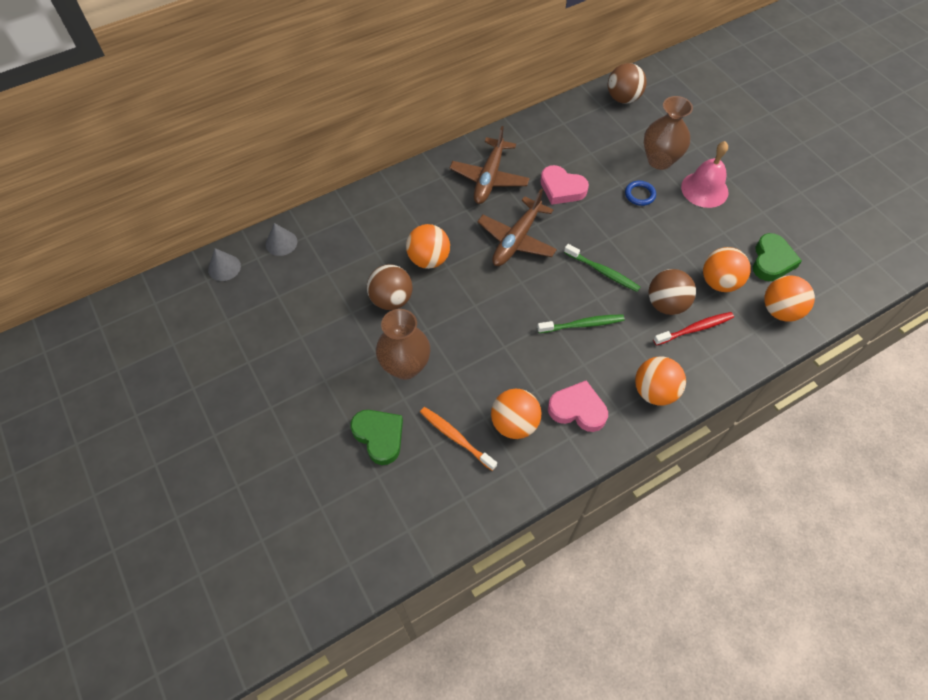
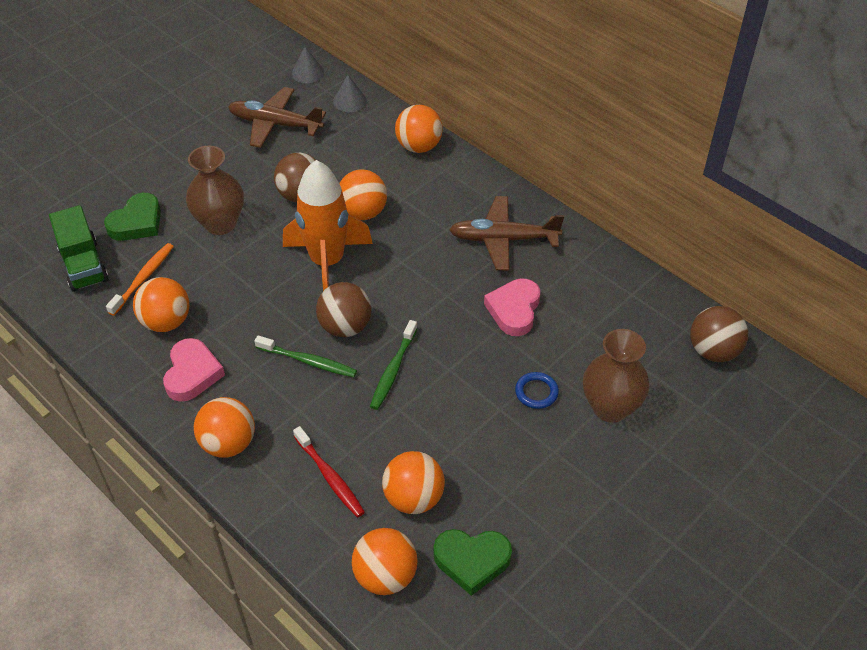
camera: 75 degrees right, 10 degrees down
brown plane [477,189,557,266] -> brown plane moved to [228,87,326,148]
green toothbrush [537,314,625,333] -> green toothbrush turned 45 degrees counterclockwise [255,335,357,377]
brown ball [649,269,696,315] -> brown ball moved to [316,282,371,337]
pink bell [681,141,729,208] -> none
none -> green truck [49,205,109,292]
none -> orange rocket [283,160,373,291]
none -> orange ball [395,105,443,153]

